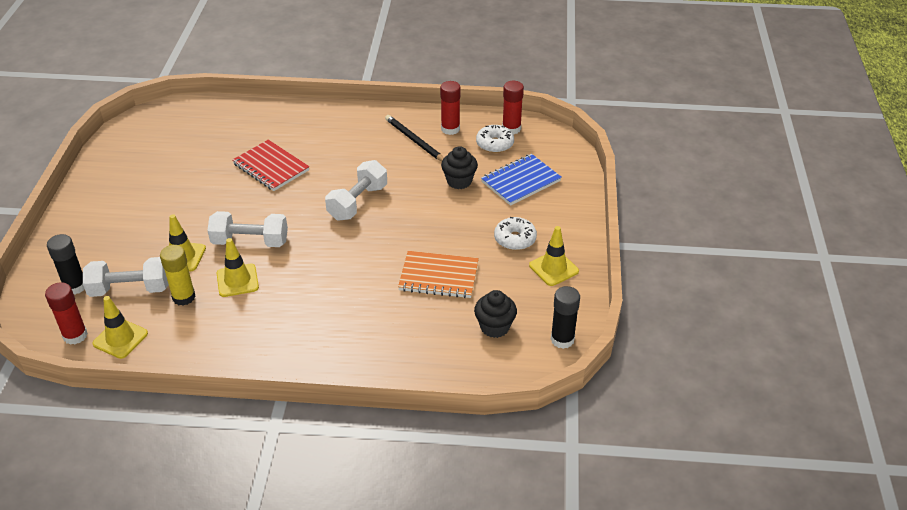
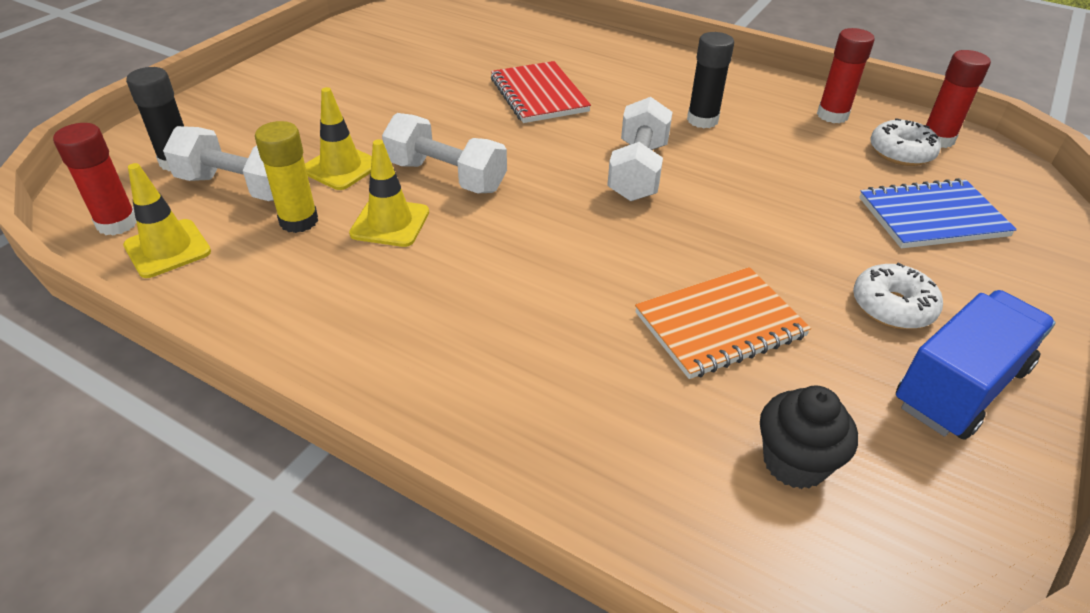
camera: 25 degrees right, 0 degrees up
white dumbbell [325,160,387,221] -> white dumbbell turned 45 degrees counterclockwise [607,97,672,201]
black pencil [385,115,444,161] -> none
orange notebook [398,251,479,298] -> orange notebook turned 60 degrees counterclockwise [635,267,811,379]
black cupcake [441,146,478,189] -> none
yellow traffic cone [529,226,579,286] -> blue truck [896,290,1056,440]
black glue stick [550,286,580,349] -> black glue stick moved to [687,32,734,128]

